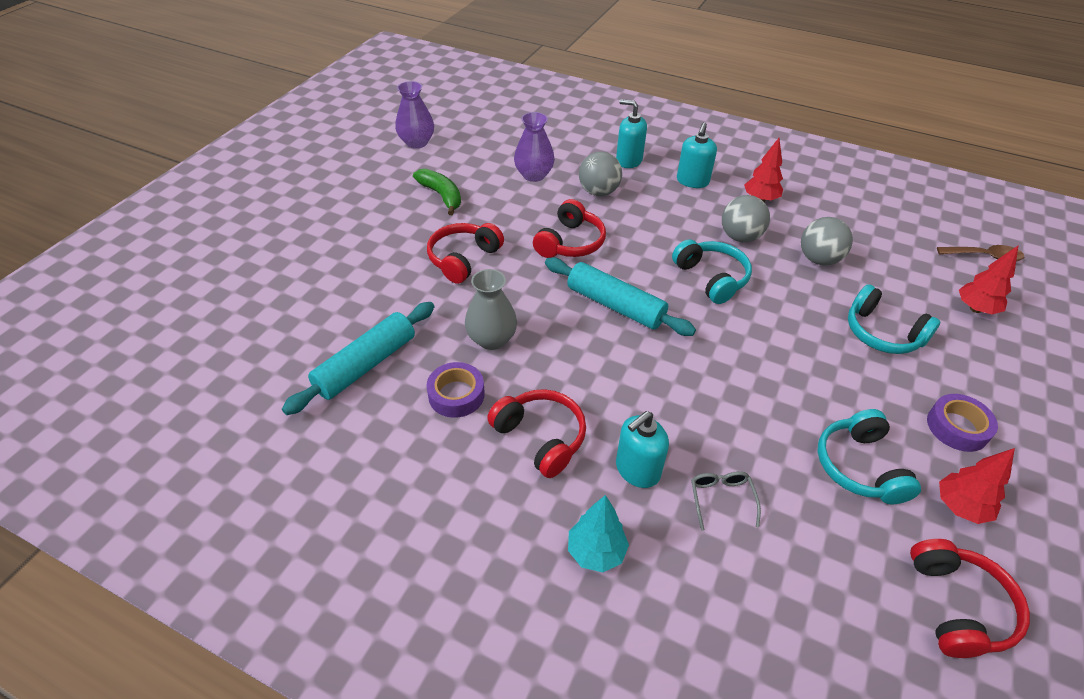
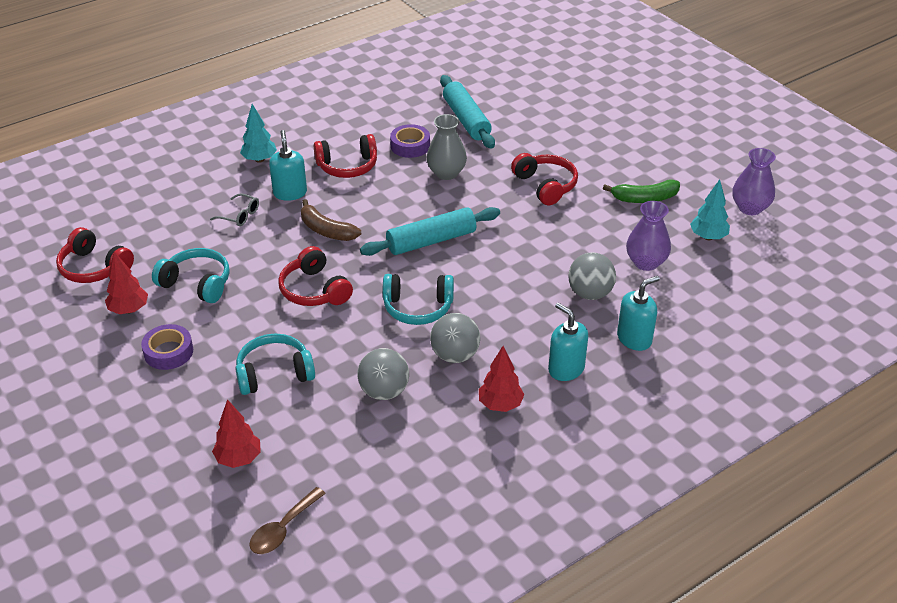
camera: 120 degrees right, 5 degrees down
red headphones [533,199,606,258] -> red headphones moved to [278,246,353,306]
none -> brown banana [301,199,361,241]
none -> turquoise tree [690,179,730,240]

